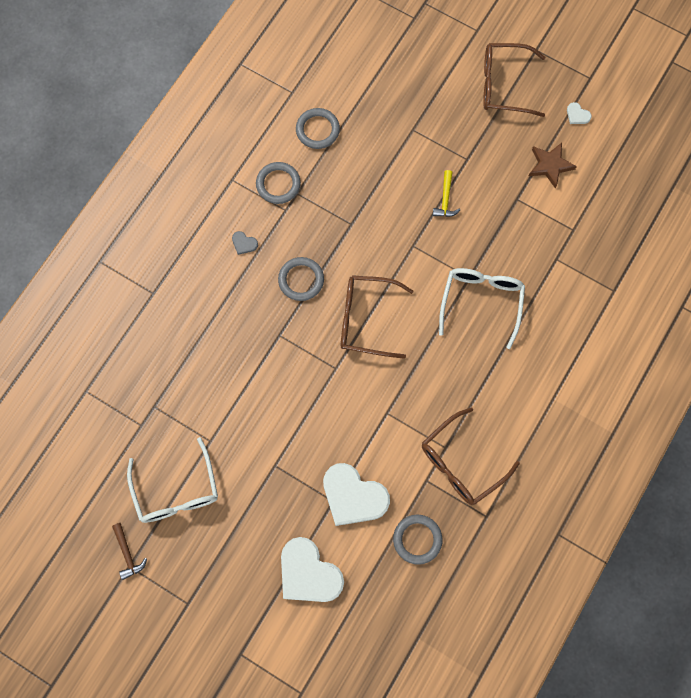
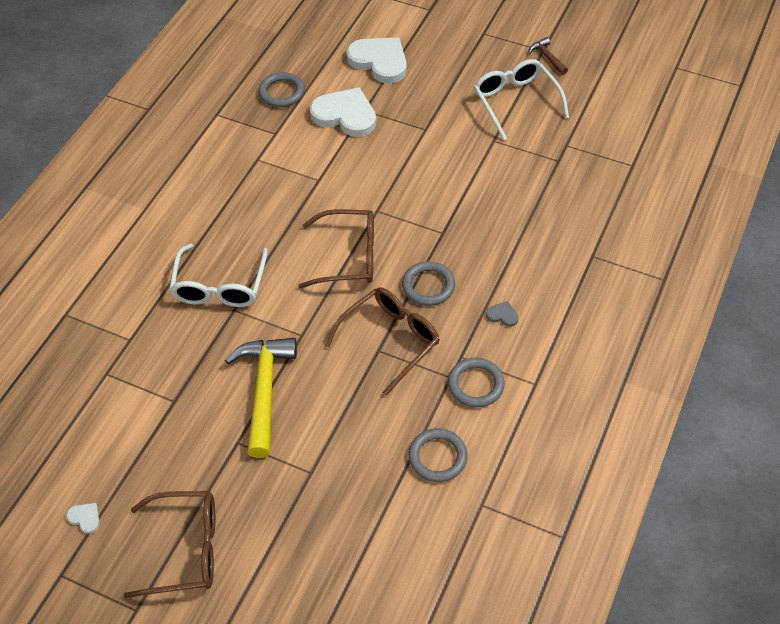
camera: 175 degrees right, 20 degrees down
brown glasses [422,407,520,505] -> brown glasses moved to [325,287,440,396]
yellow hammer [433,170,460,217] -> yellow hammer [225,338,297,458], size x2.10
brown star [529,143,577,189] -> none

